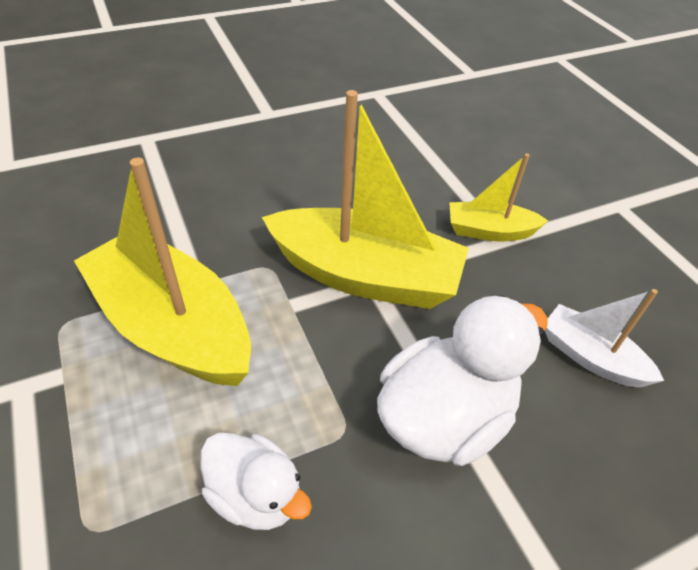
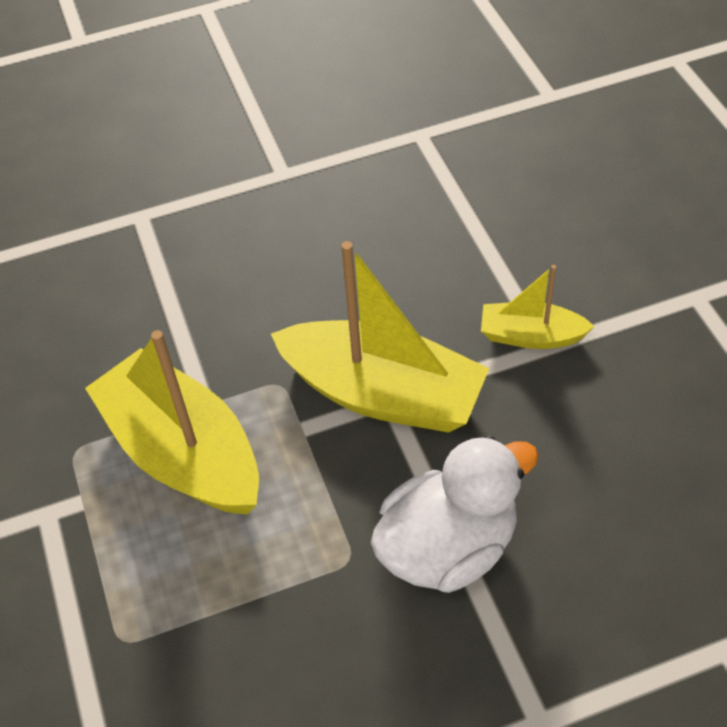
camera: 10 degrees right, 5 degrees up
white duck [201,433,312,530] -> none
white boat [545,289,664,387] -> none

